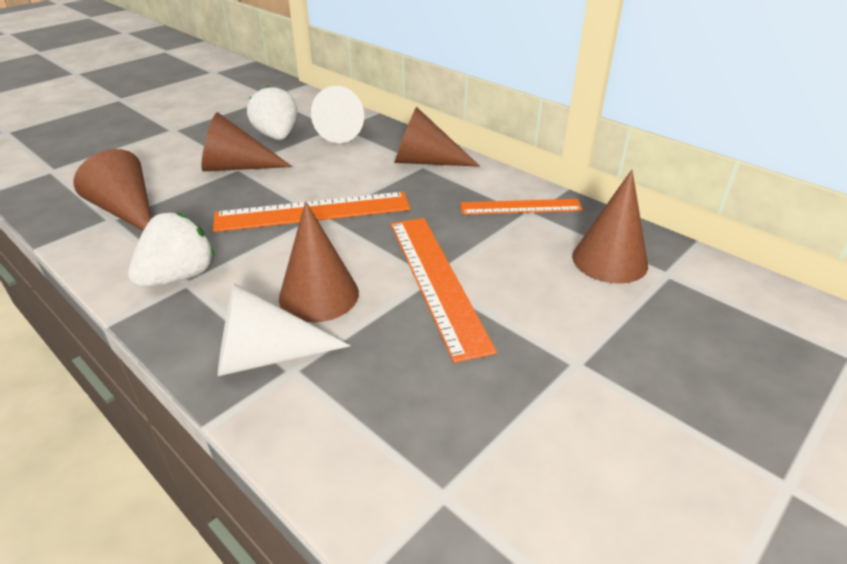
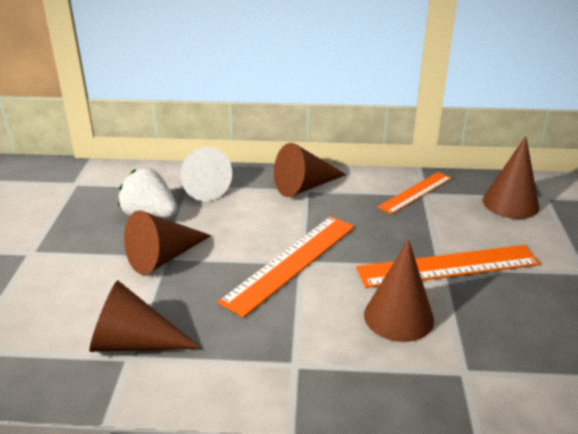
camera: 40 degrees left, 5 degrees down
white strawberry [128,212,215,287] -> none
white cone [218,283,351,376] -> none
orange ruler [391,218,497,363] -> orange ruler turned 45 degrees counterclockwise [356,245,541,288]

